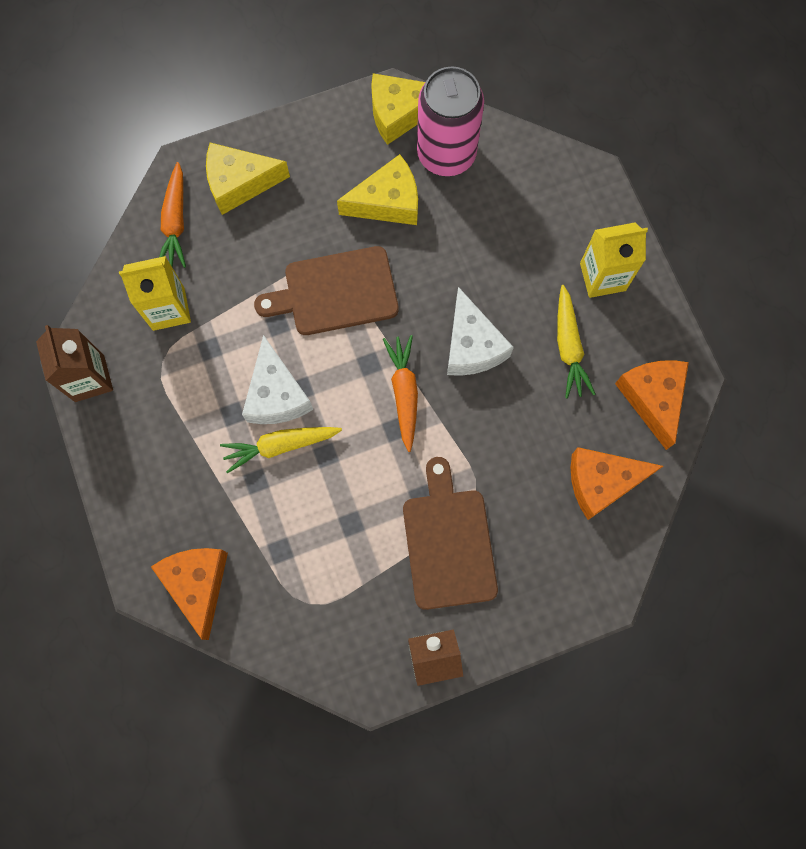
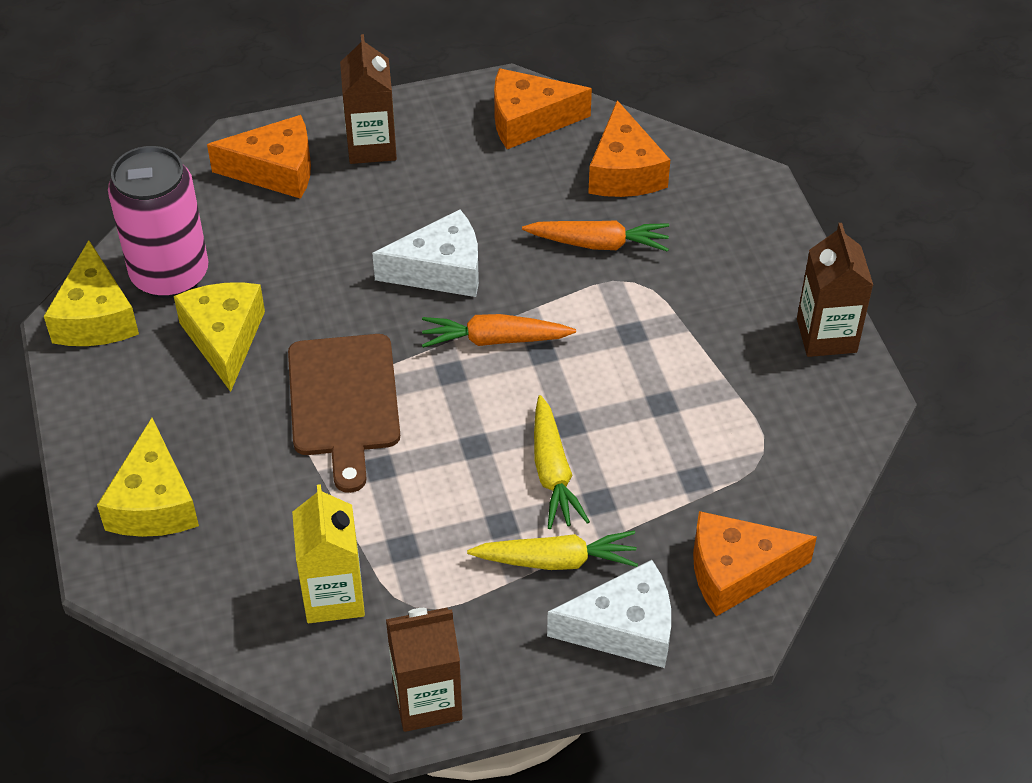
camera: 85 degrees left, 25 degrees down
orange carrot [159,162,186,268] -> orange carrot moved to [522,220,669,252]
white cheese [242,335,313,424] -> white cheese moved to [547,560,671,668]
brown cutting board [403,457,498,610] -> none
yellow carrot [557,285,595,399] -> yellow carrot moved to [467,530,638,570]
yellow carton [580,223,648,298] -> brown carton [340,34,397,164]
none -> orange cheese [207,115,311,199]

